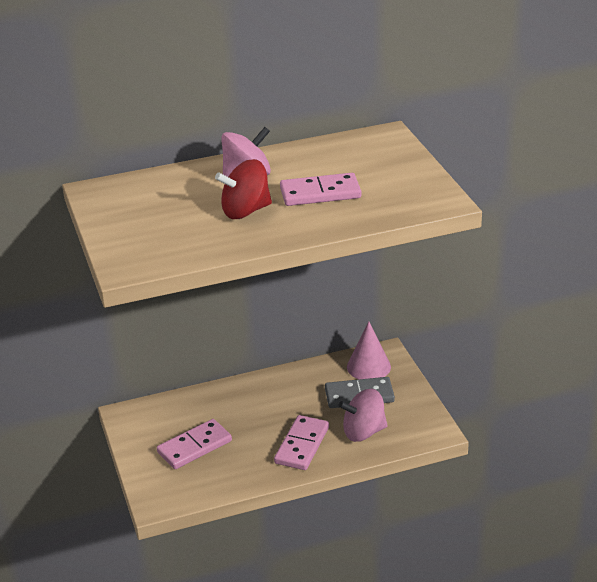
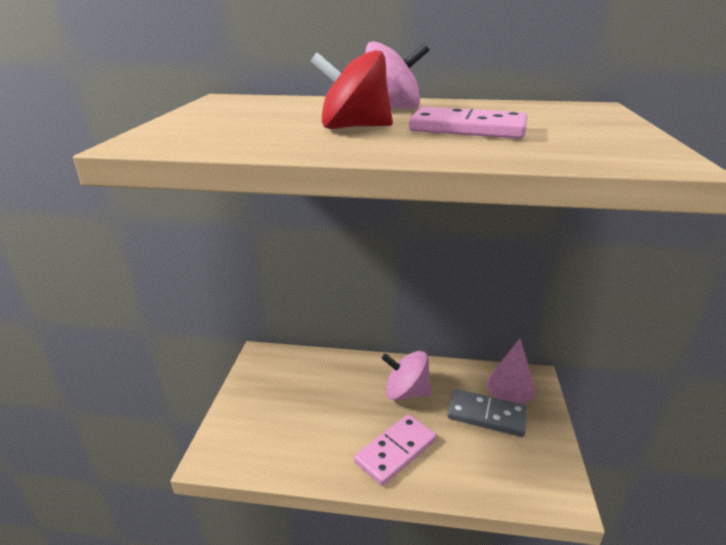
camera: 25 degrees right, 5 degrees down
pink domino [157,419,232,469] -> none
pink spinning top [338,389,388,442] -> pink spinning top moved to [381,351,432,400]

